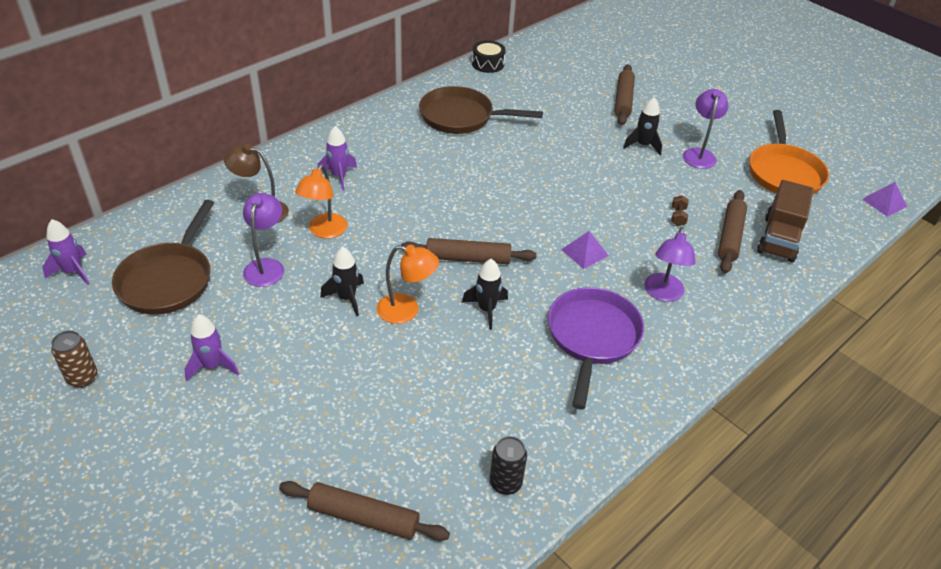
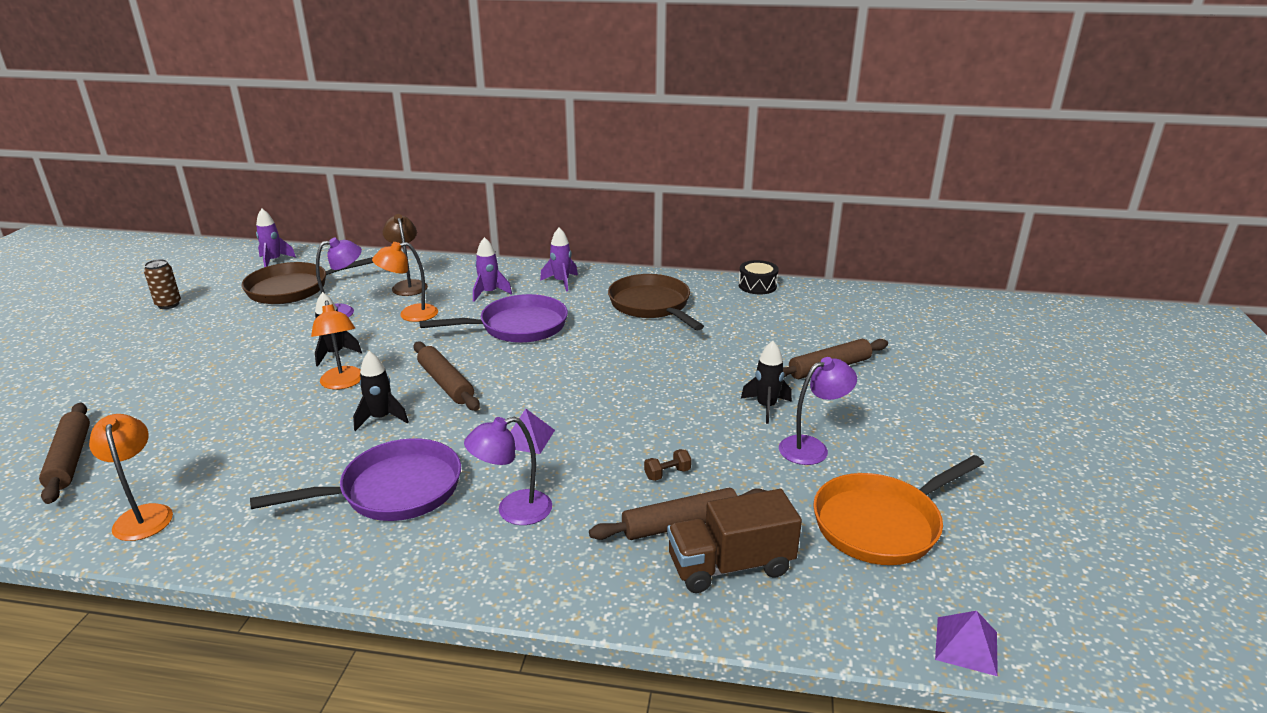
camera: 55 degrees right, 15 degrees down
purple rocket [185,314,239,381] -> purple rocket moved to [540,227,578,292]
black can [490,436,527,495] -> orange lamp [89,414,173,541]
none -> purple pan [419,294,568,343]

